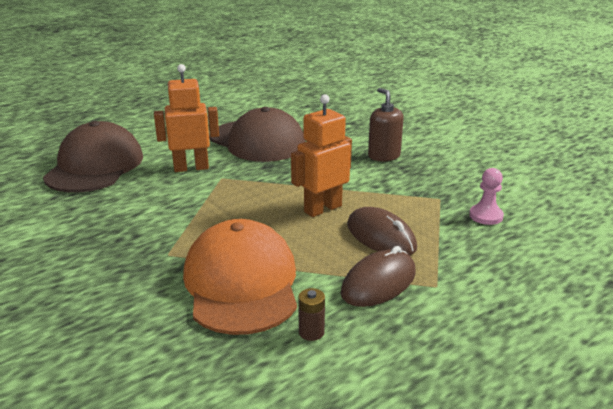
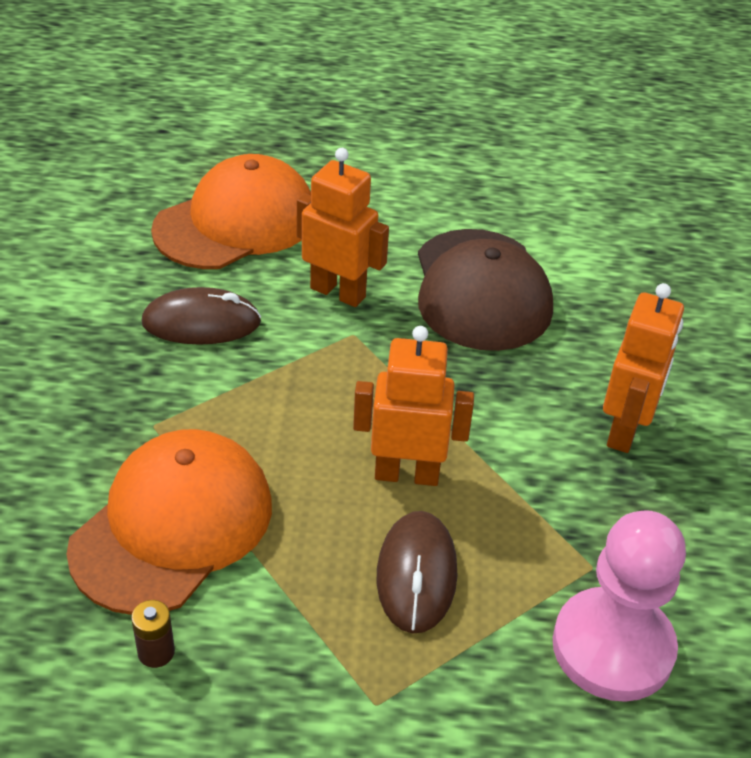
camera: 40 degrees right, 15 degrees up
brown cap [43,121,143,193] -> orange cap [151,154,311,269]
brown mouse [341,246,416,307] -> brown mouse moved to [141,287,261,345]
brown soap dispenser [368,88,404,161] -> orange robot [603,283,684,453]
pink pawn [469,168,504,225] -> pink pawn [553,510,686,702], size x2.02

